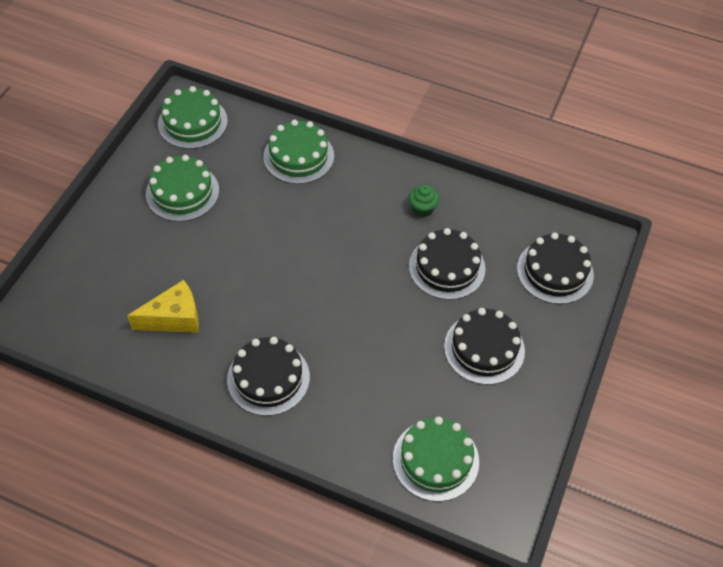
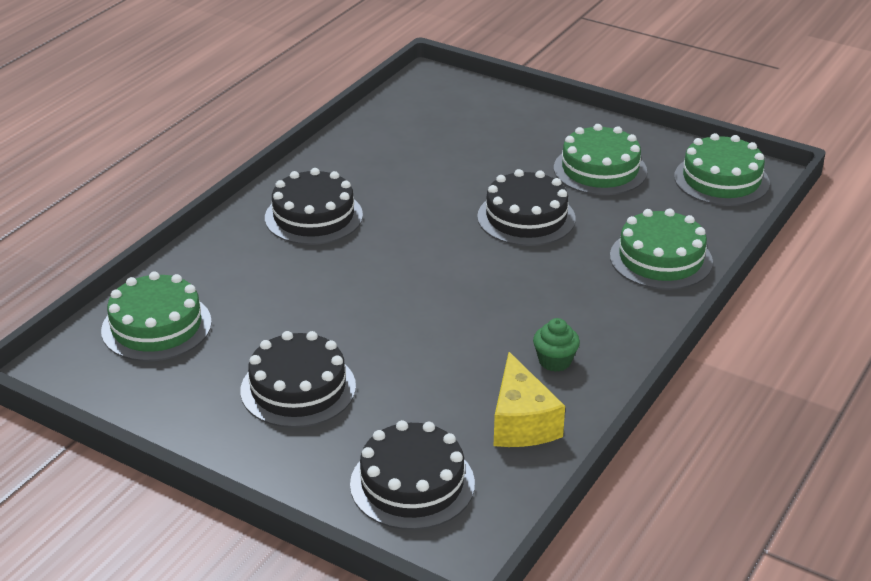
camera: 100 degrees right, 20 degrees down
yellow cheese [127,280,199,333] -> yellow cheese moved to [494,352,565,447]
black cake [409,228,485,300] -> black cake moved to [477,169,575,246]

